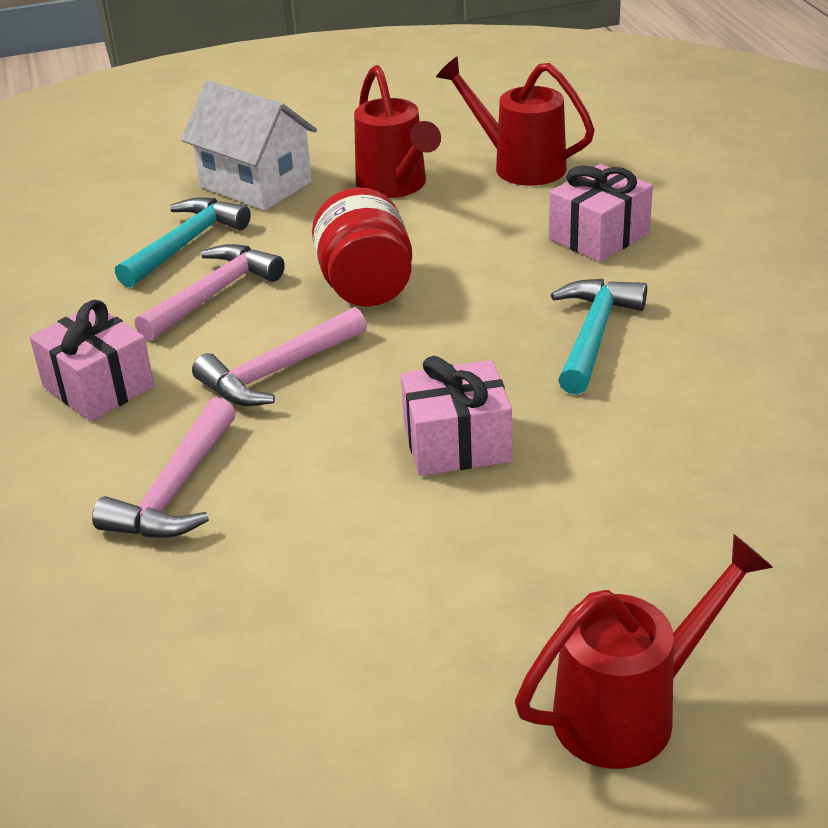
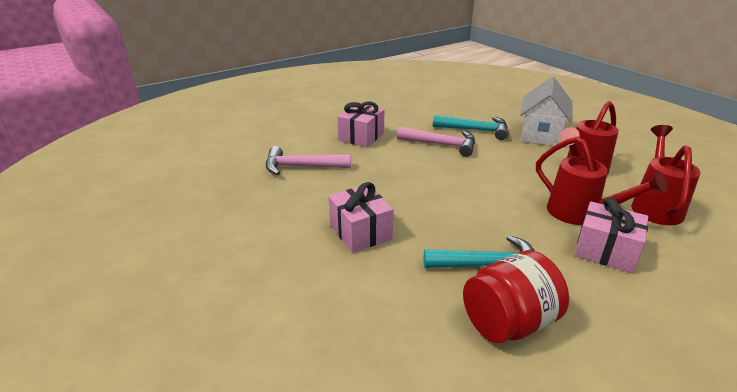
camera: 70 degrees right, 5 degrees down
pink hammer [192,307,367,406] -> none
red jar [312,188,412,307] -> red jar moved to [463,250,569,343]
red watering can [515,534,773,769] -> red watering can moved to [536,136,668,225]

